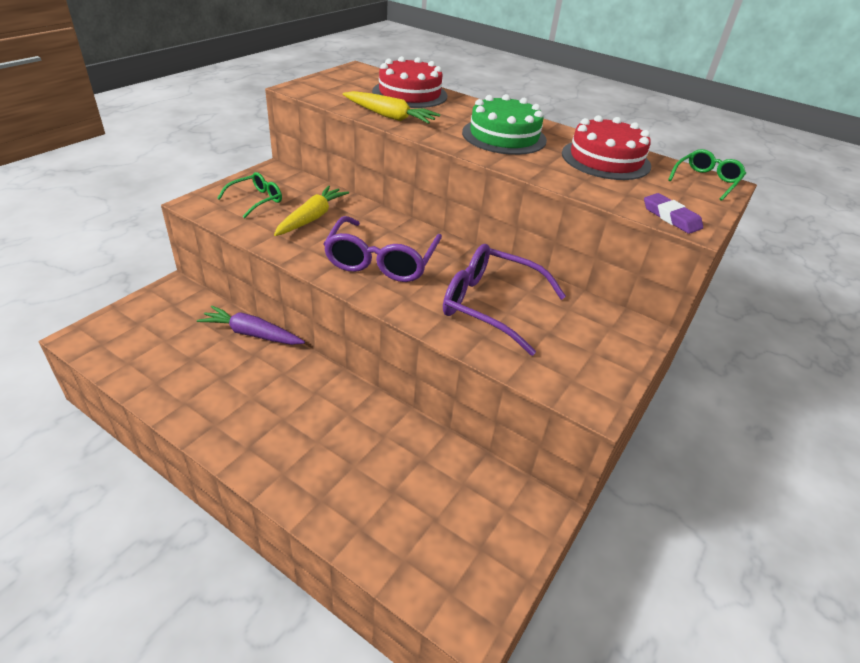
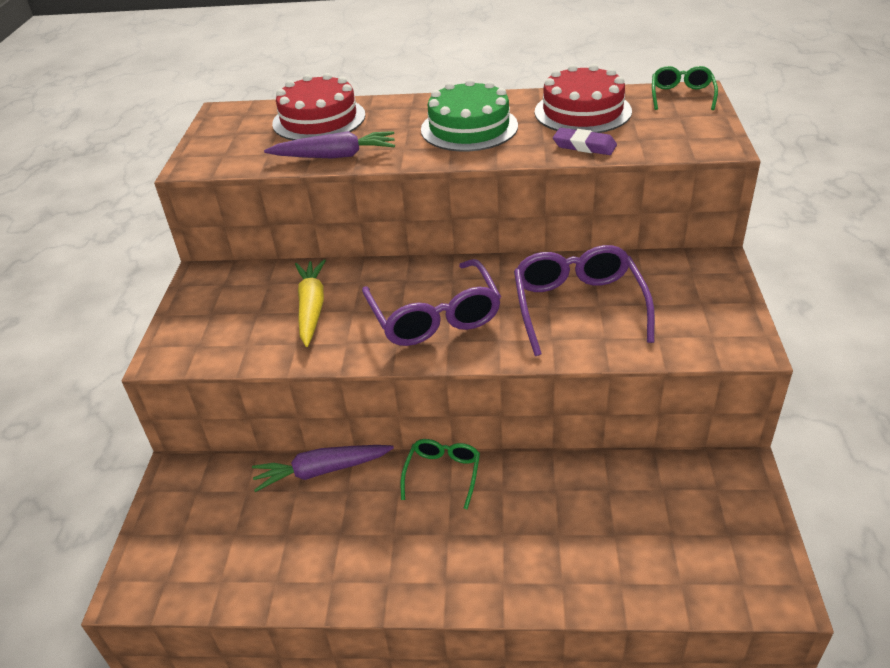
camera: 25 degrees left, 0 degrees up
green glasses [217,172,282,218] -> green glasses moved to [401,439,480,509]
yellow carrot [343,91,440,124] -> purple carrot [264,131,395,159]
purple glasses [443,244,566,356] -> purple glasses turned 90 degrees clockwise [514,245,655,356]
purple eraser [644,193,703,234] -> purple eraser moved to [553,128,617,155]

